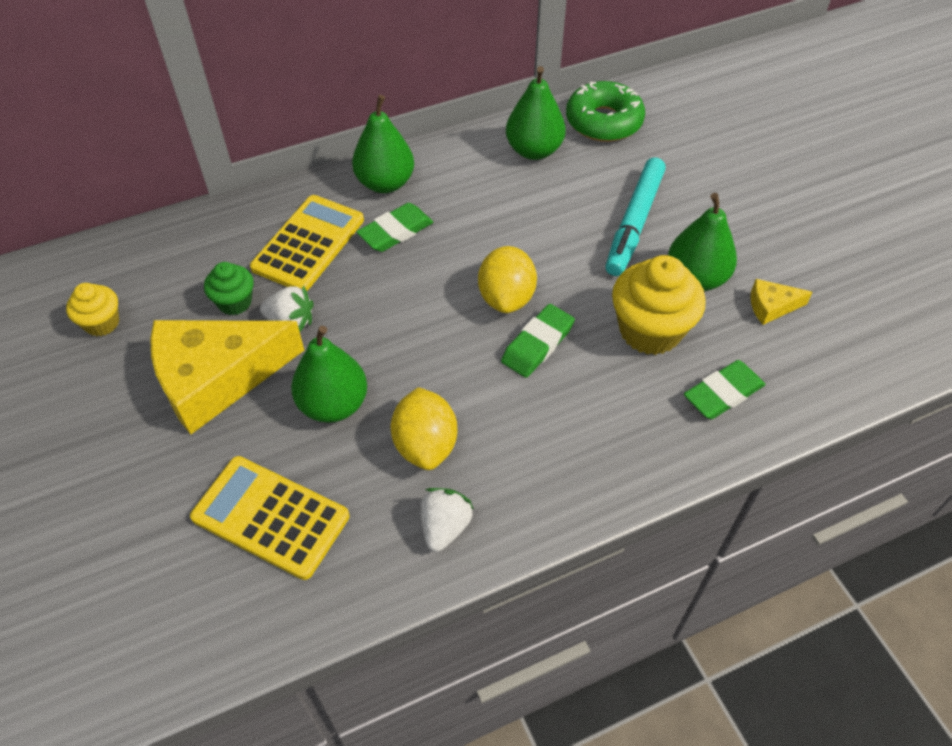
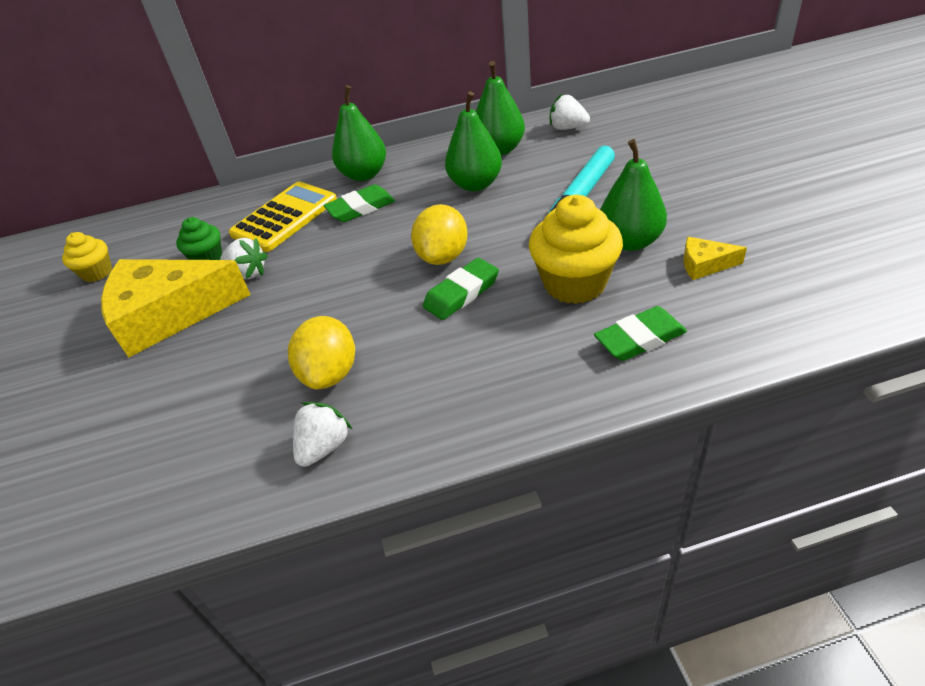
camera: 15 degrees right, 10 degrees down
yellow calculator [190,456,349,580] -> none
green pear [291,326,367,423] -> green pear moved to [445,91,502,191]
green donut [566,81,645,142] -> white strawberry [550,94,590,130]

